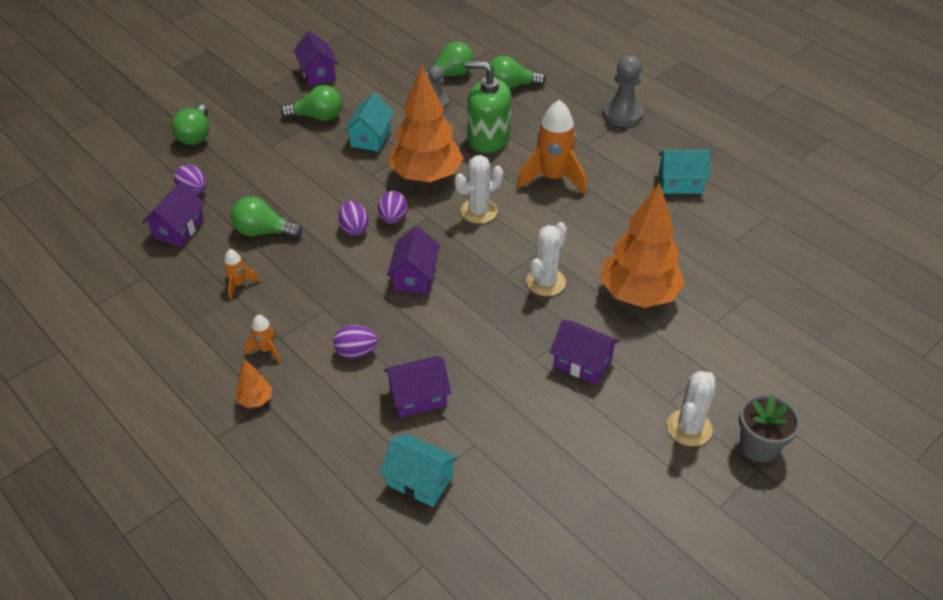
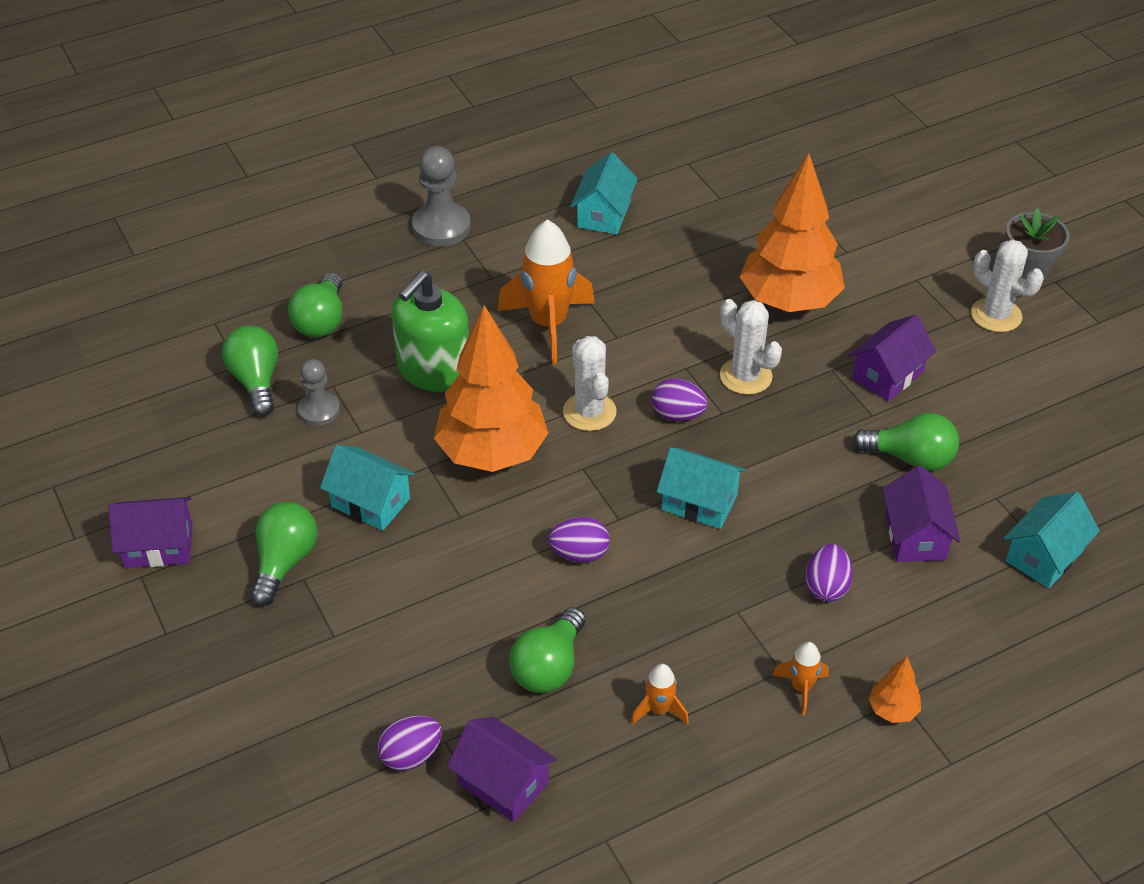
camera: 75 degrees left, 0 degrees up
green light bulb [171,104,209,145] -> green light bulb moved to [853,413,959,471]
purple egg [378,191,407,224] -> purple egg moved to [652,378,708,421]
purple house [387,227,440,294] -> turquoise house [657,447,746,529]

